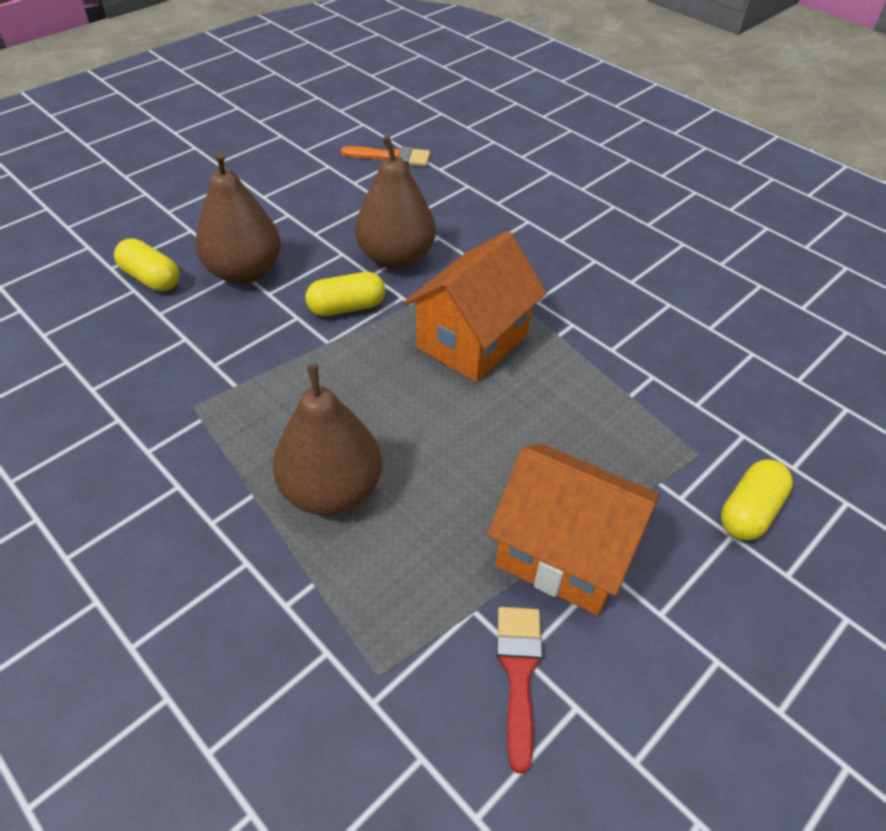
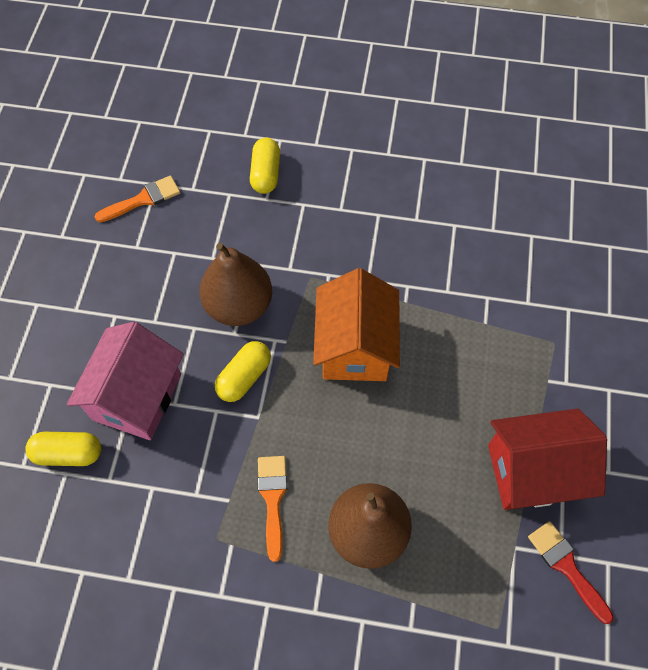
camera: 35 degrees left, 15 degrees up
brown pear [195,152,281,284] -> pink house [67,322,184,440]
orange house [488,444,660,615] -> red house [488,408,607,510]
yellow capsule [721,459,793,540] -> yellow capsule moved to [250,138,280,194]
none -> orange brush [258,456,287,562]

